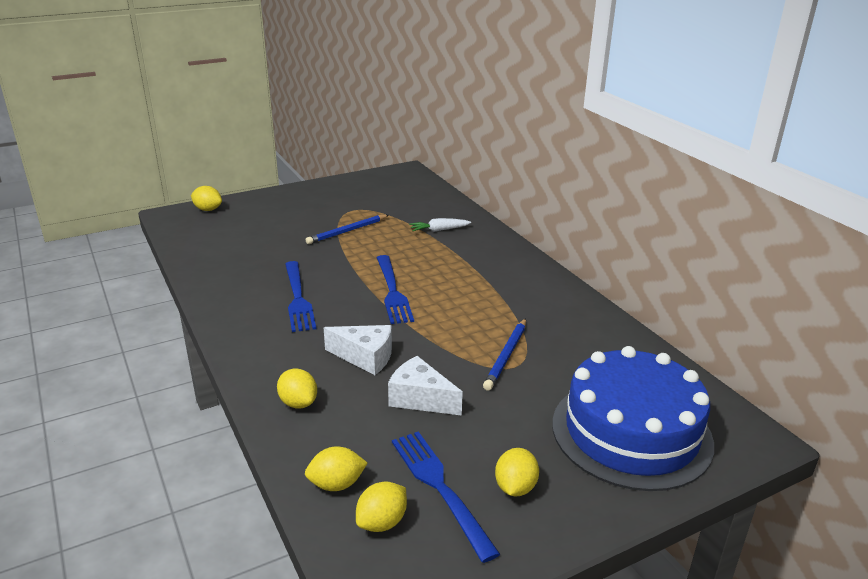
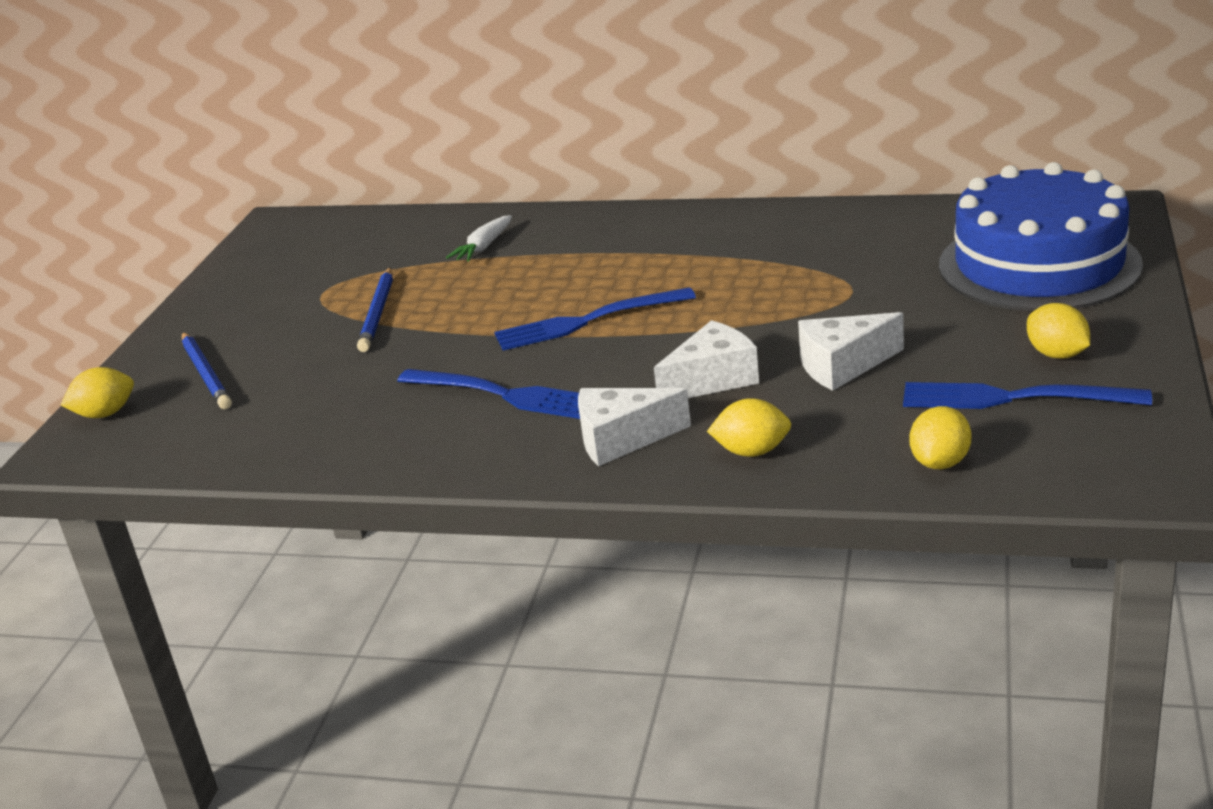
camera: 45 degrees left, 0 degrees up
yellow lemon [356,481,407,532] -> none
blue fork [377,255,414,324] -> blue fork turned 135 degrees clockwise [495,287,696,351]
blue pencil [483,318,526,390] -> blue pencil moved to [182,332,232,409]
none -> white cheese [578,388,691,466]

